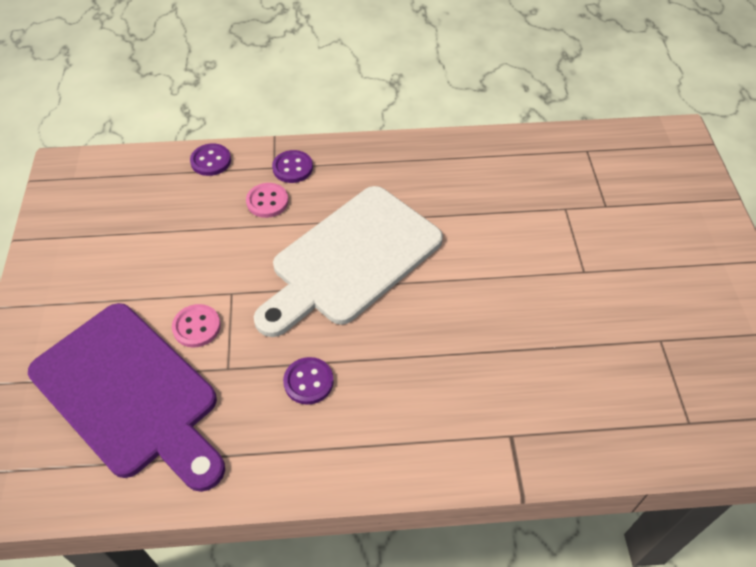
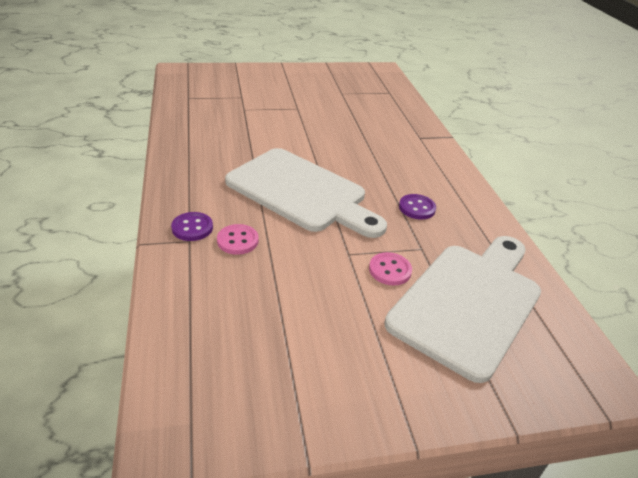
camera: 100 degrees left, 15 degrees down
purple cutting board [28,303,225,492] -> white cutting board [385,236,541,383]
purple button [190,143,231,176] -> none

